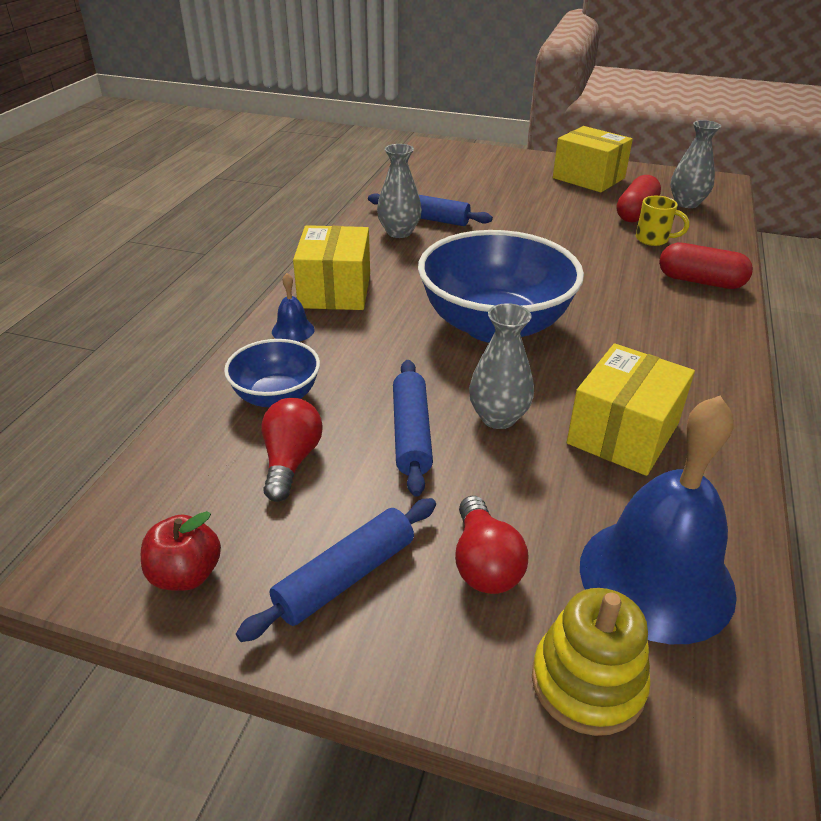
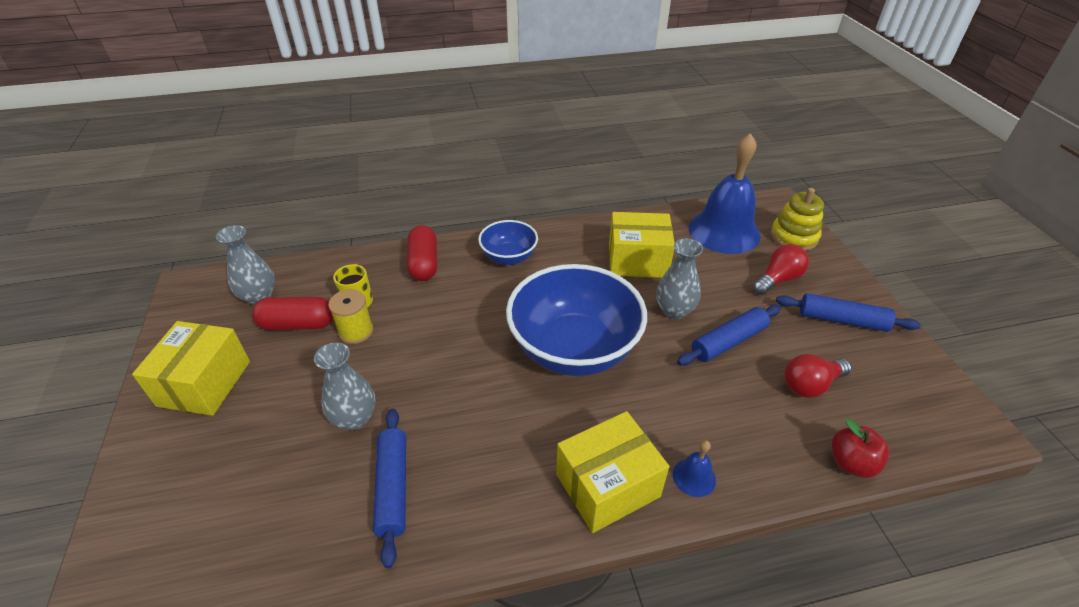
camera: 120 degrees left, 5 degrees up
red apple [141,511,221,591] -> red apple moved to [832,419,890,478]
blue bowl [224,339,320,408] -> blue bowl moved to [478,220,538,265]
grey vase [377,144,422,238] -> grey vase moved to [314,343,376,430]
none -> yellow spool [328,289,373,344]

